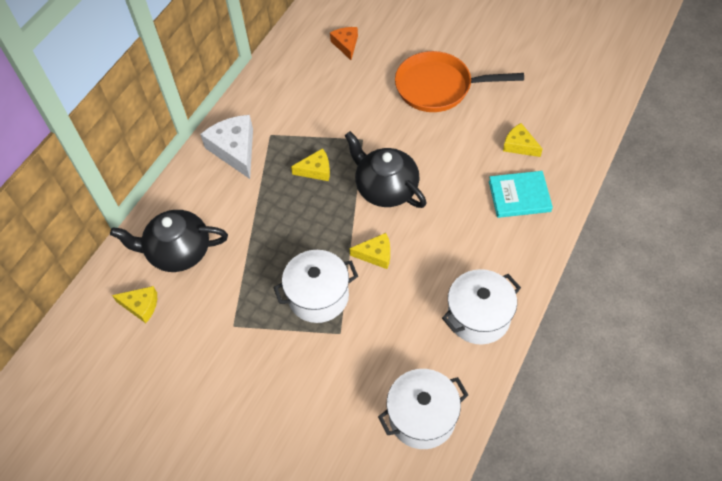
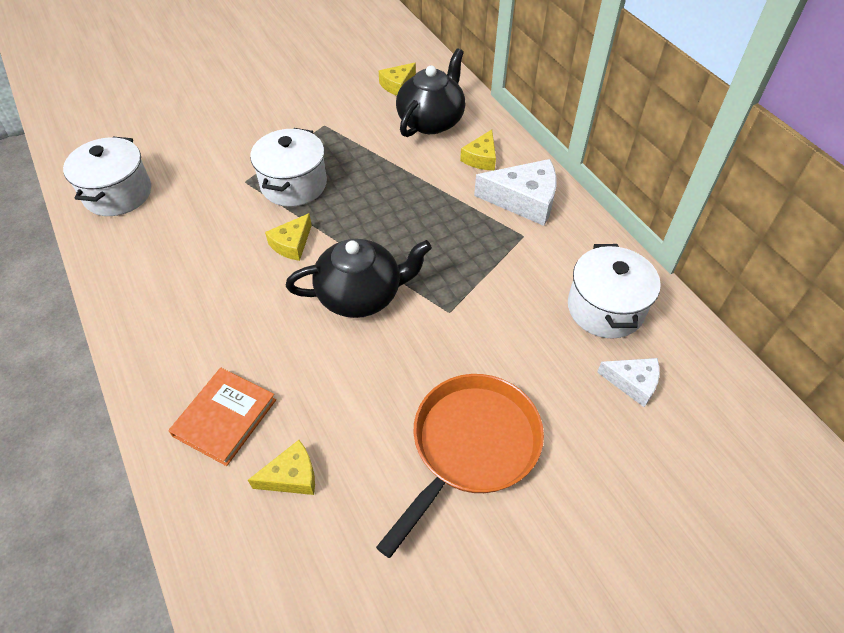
camera: 120 degrees right, 5 degrees down
yellow cheese [291,148,330,181] -> yellow cheese moved to [460,130,496,170]
orange cheese [330,27,358,60] -> white cheese [597,358,660,407]
white pot [442,269,521,345] -> white pot moved to [568,244,661,339]
turquoise book [489,171,553,218] -> orange book [168,368,276,466]

